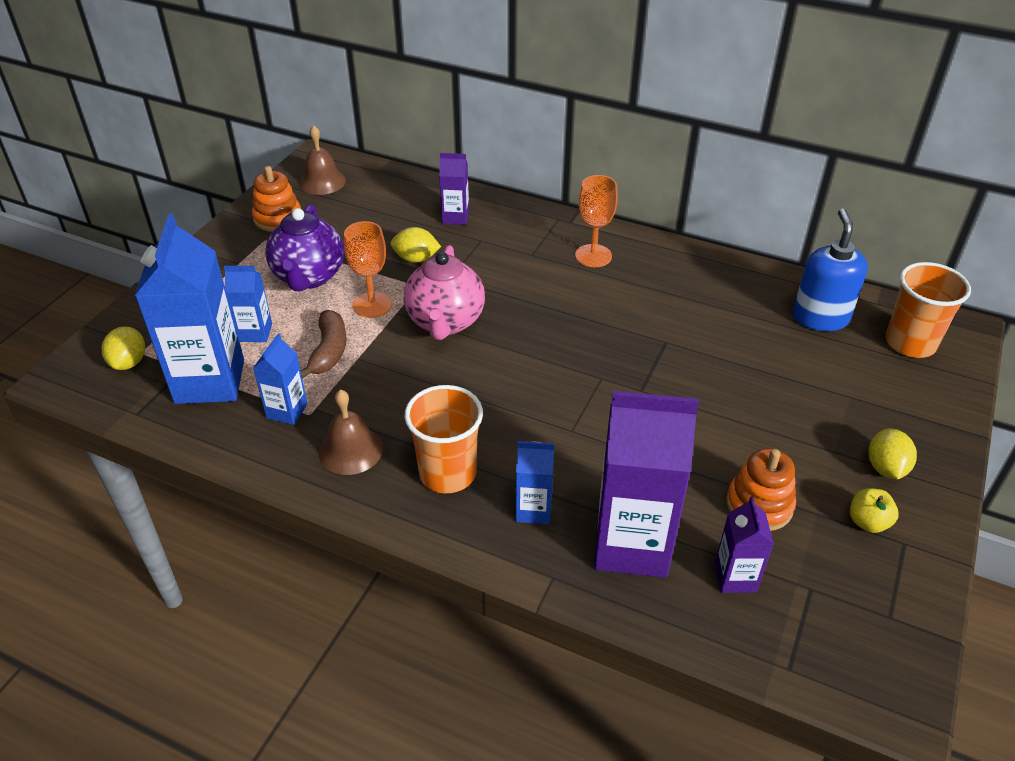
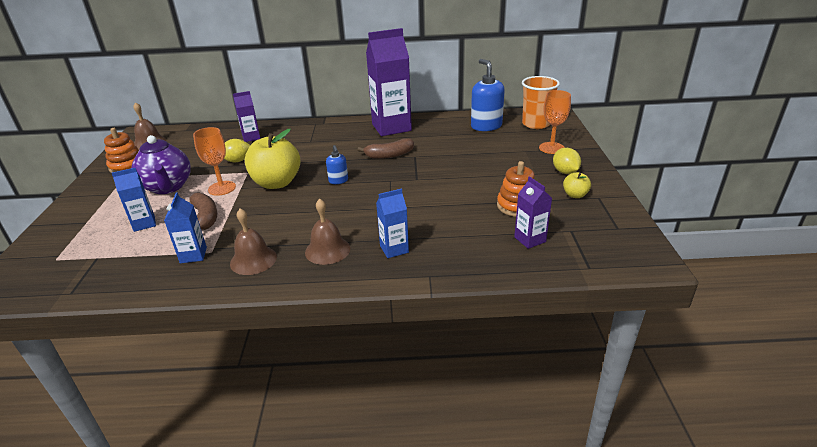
camera: 25 degrees left, 10 degrees down
yellow lemon [102,326,145,370] -> none
blue carton [135,214,244,404] -> none
pink teapot [404,245,485,340] -> yellow apple [245,129,300,189]
orange cup [405,385,483,493] -> brown bell [305,199,350,265]
orange goblet [575,175,618,267] -> orange goblet moved to [539,90,571,154]
purple carton [594,391,699,578] -> purple carton moved to [366,28,412,136]
none -> blue soap dispenser [326,145,348,184]
none -> brown banana [358,139,414,159]

